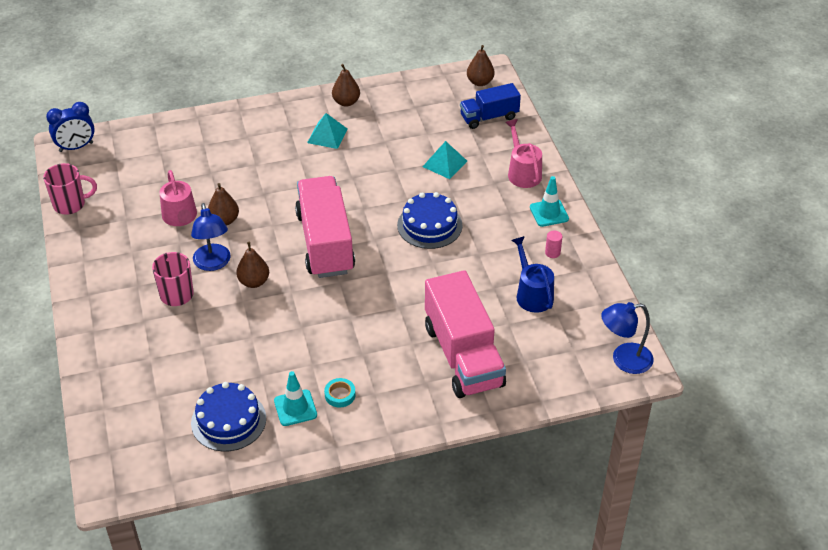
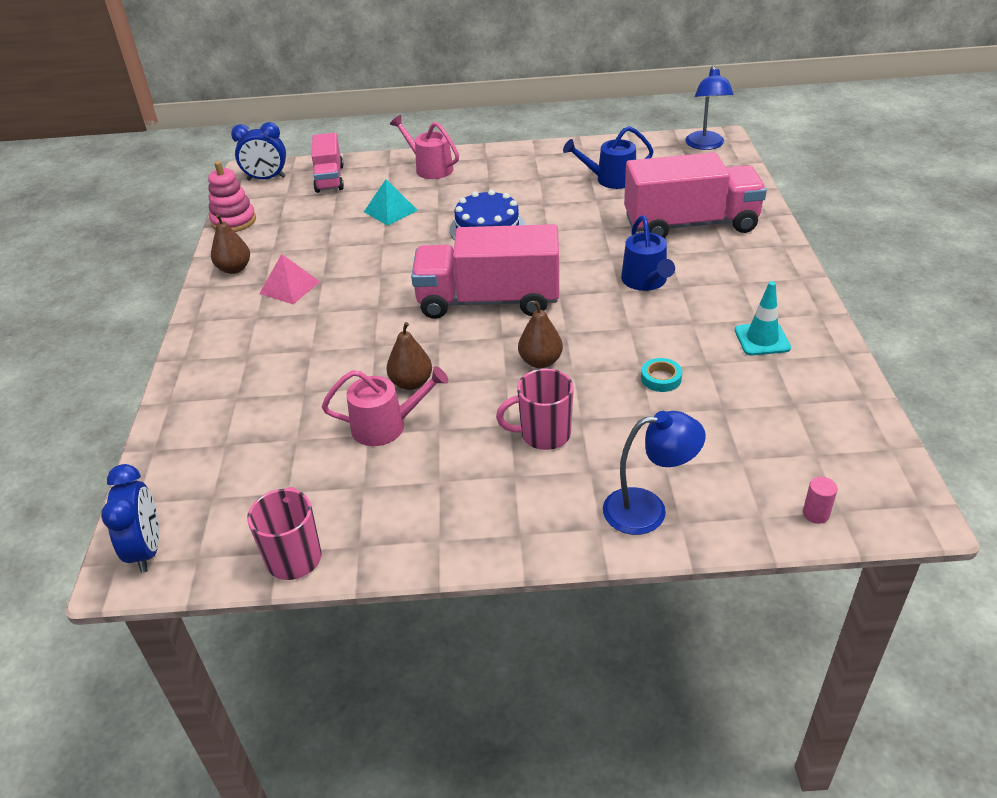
camera: 75 degrees left, 5 degrees down
blue lamp [191,203,231,271] -> blue lamp moved to [603,411,706,535]
blue cake [191,382,266,452] -> none
turquoise pyramid [307,113,347,149] -> pink pyramid [259,254,320,304]
turquoise tape [324,378,356,407] -> turquoise tape moved to [641,358,682,392]
blue truck [460,83,521,129] -> pink truck [312,133,344,193]
brown pear [467,45,495,86] -> blue clock [231,122,286,181]
pink watering can [505,119,542,188] -> pink watering can turned 45 degrees clockwise [390,115,459,179]
turquoise traffic cone [530,176,569,227] -> none
pink cylinder [545,230,562,258] -> pink cylinder moved to [803,477,838,524]
none -> pink stacking toy [208,161,256,232]
none -> blue watering can [621,216,675,291]

